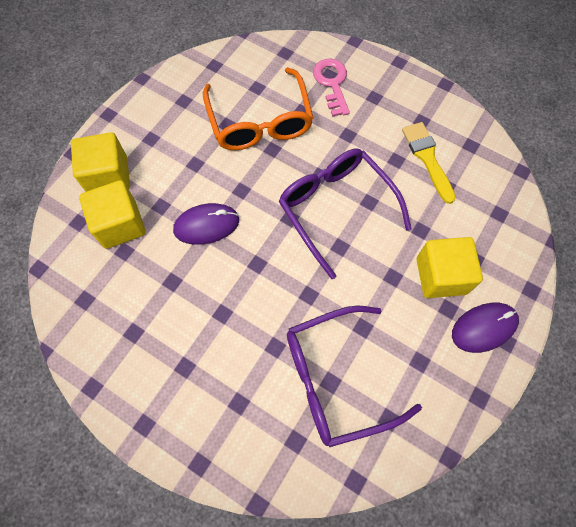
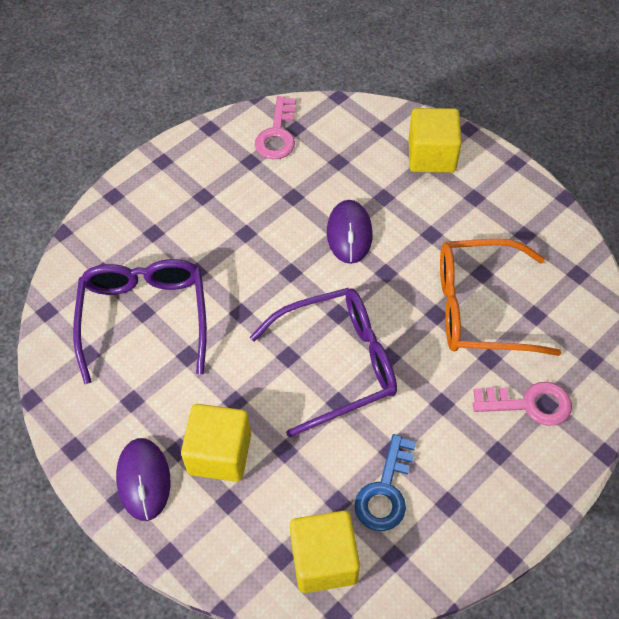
camera: 105 degrees right, 10 degrees down
yellow cube [79,180,146,249] -> yellow cube moved to [289,511,360,593]
yellow brush [402,122,456,204] -> blue key [354,434,416,531]
none -> pink key [255,96,296,159]

